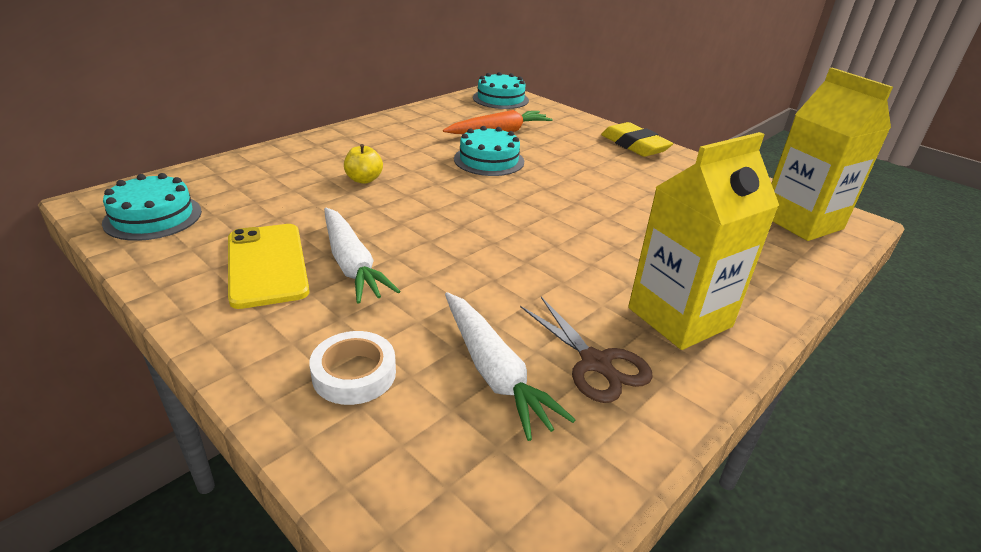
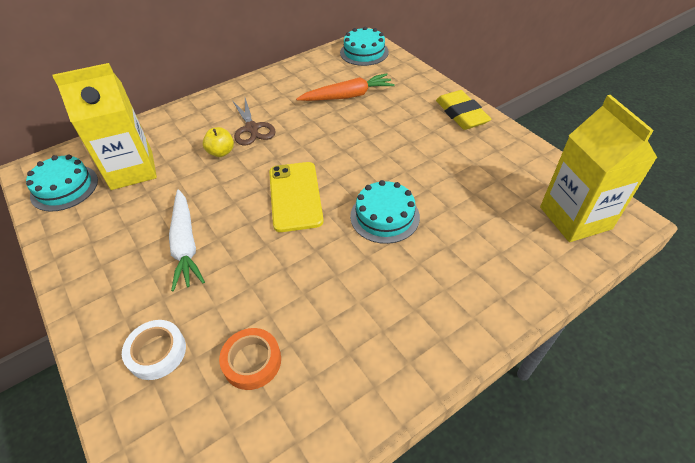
camera: 15 degrees right, 15 degrees up
yellow phone [228,224,310,309] -> yellow phone moved to [269,162,324,232]
white carrot [445,292,575,441] -> orange tape [219,328,281,390]
turquoise cake [454,126,524,176] -> turquoise cake moved to [350,180,420,244]
brown scissors [520,297,653,403] -> brown scissors moved to [232,98,275,145]
yellow carton [628,132,779,350] -> yellow carton moved to [52,63,157,190]

